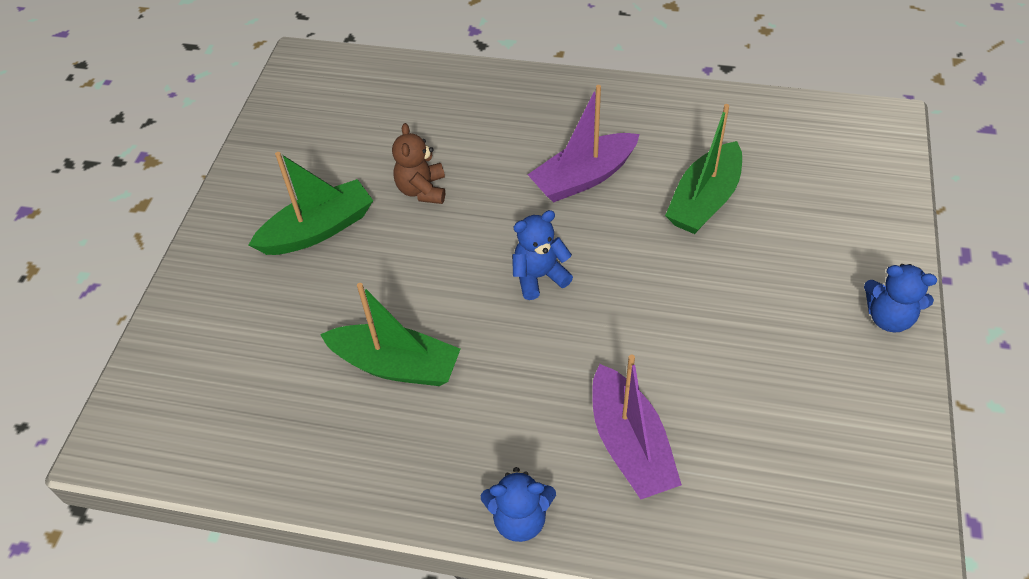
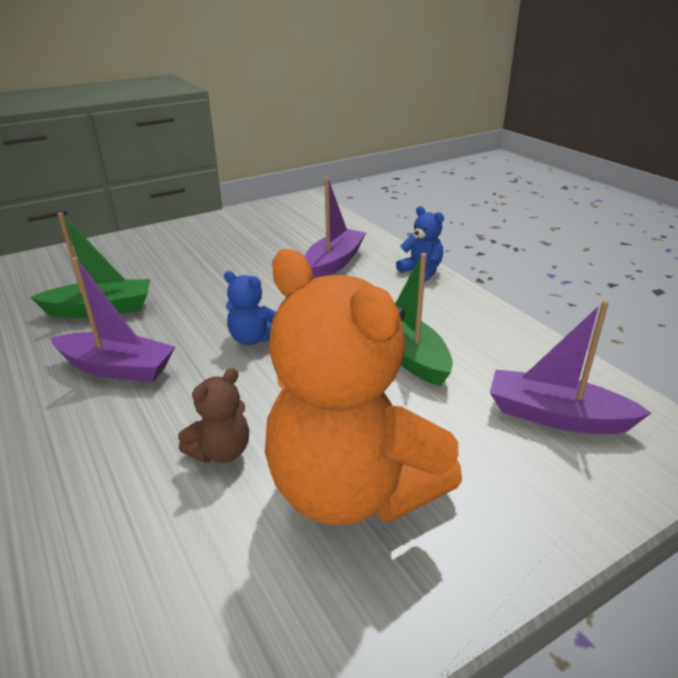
camera: 135 degrees left, 20 degrees down
green boat [249,152,373,255] -> orange teddy bear [265,249,462,525]
blue teddy bear [864,264,937,333] -> none
none -> purple boat [490,301,651,434]

